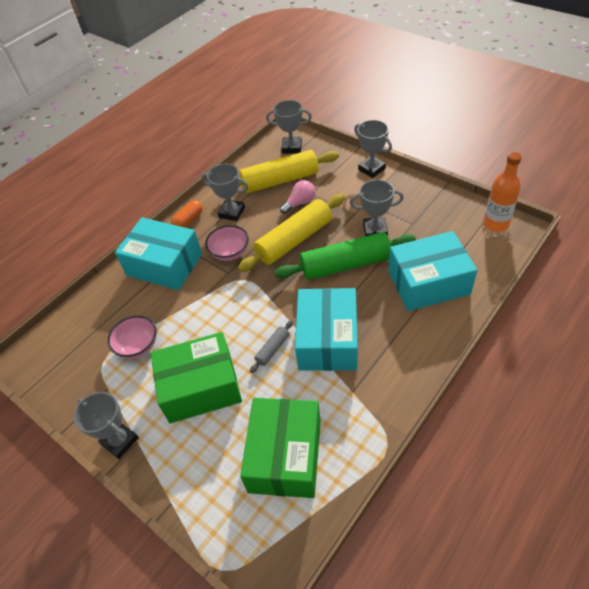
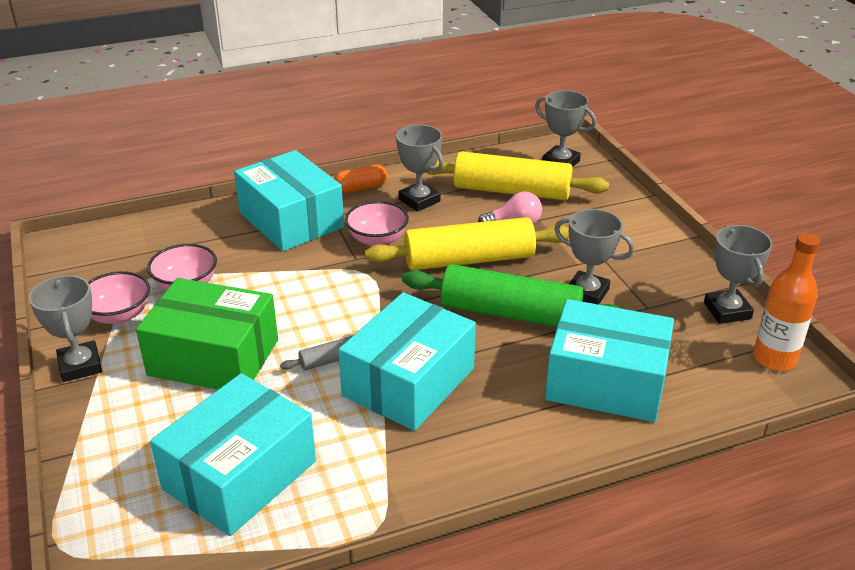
camera: 25 degrees right, 15 degrees down
green box [240,398,321,498] -> turquoise box [150,373,316,536]
grey trophy [354,120,392,178] -> grey trophy moved to [704,225,773,324]
none -> pink bowl [88,271,150,324]

